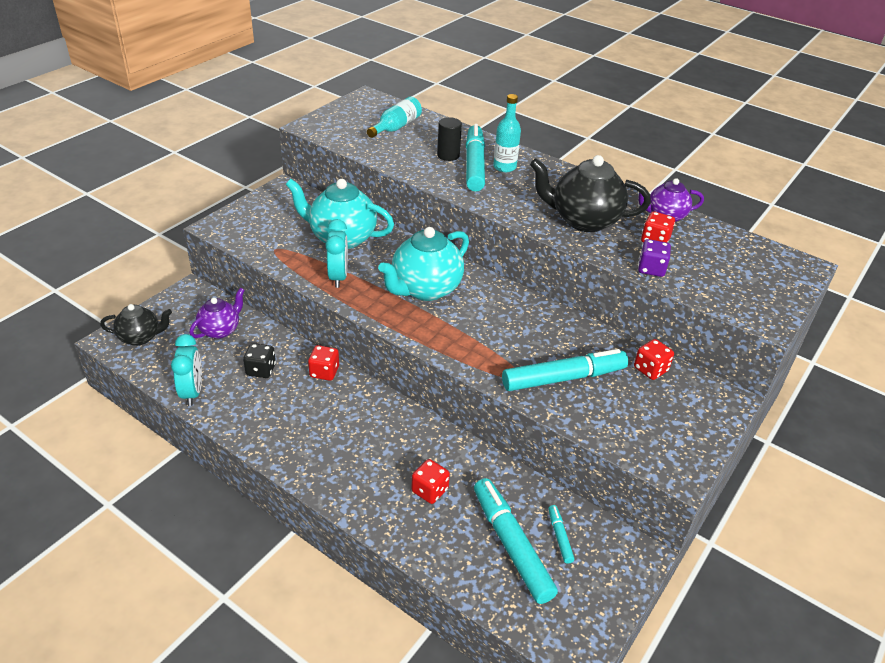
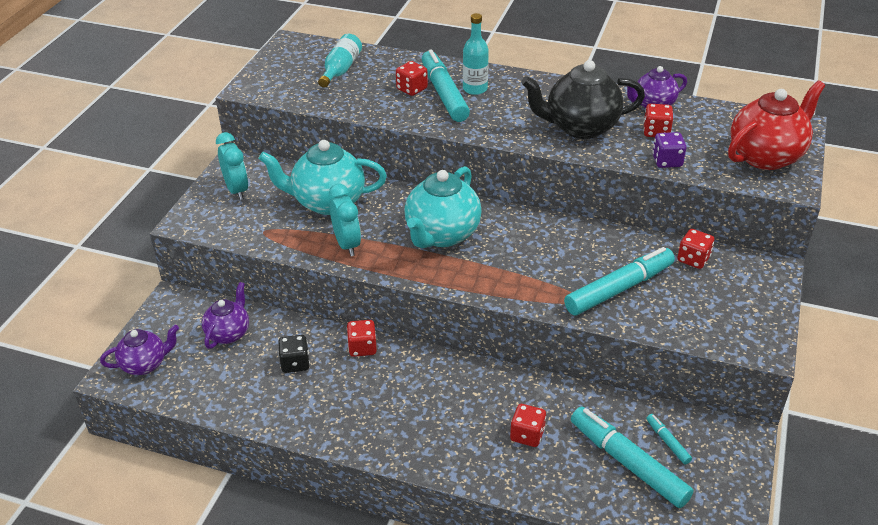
camera: 15 degrees left, 0 degrees up
black teapot [100,304,172,346] -> purple teapot [100,325,179,375]
turquoise clock [171,334,202,406] -> turquoise clock moved to [216,132,248,200]
black cylinder [437,117,462,161] -> red dice [396,61,428,96]
none -> red teapot [728,80,825,170]

